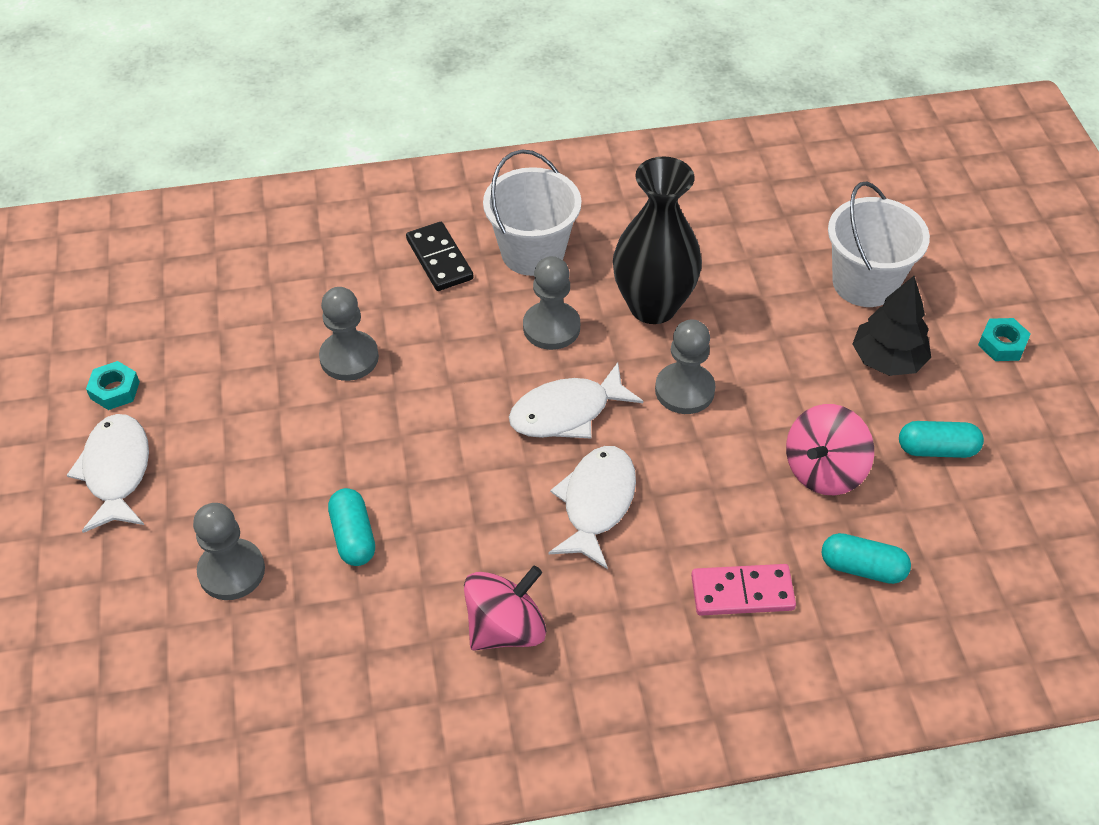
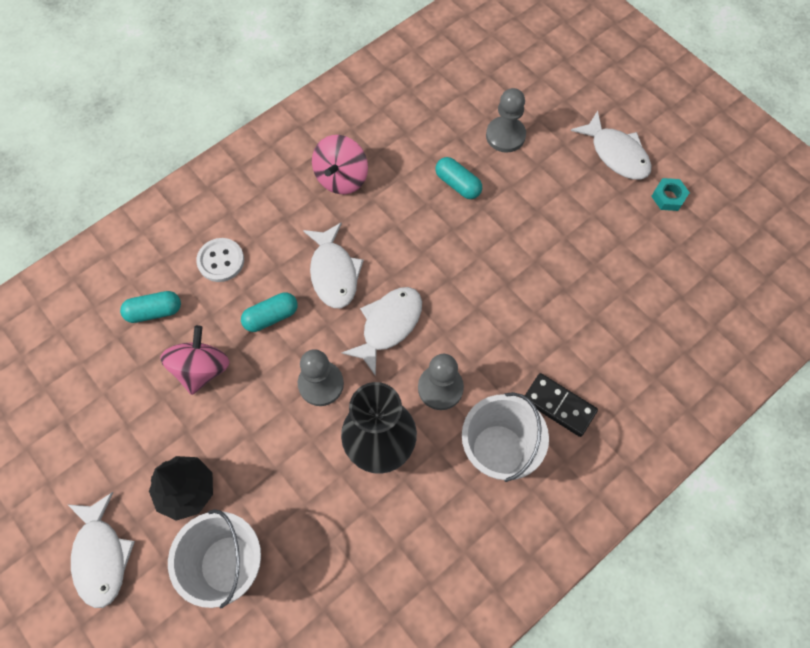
camera: 150 degrees right, 15 degrees up
grey pawn [319,287,379,381] -> none
pink domino [691,564,796,616] -> white button [196,238,244,282]
turquoise capsule [899,421,984,458] -> turquoise capsule moved to [241,292,298,332]
turquoise nut [978,318,1031,361] -> white fish [67,492,135,608]

